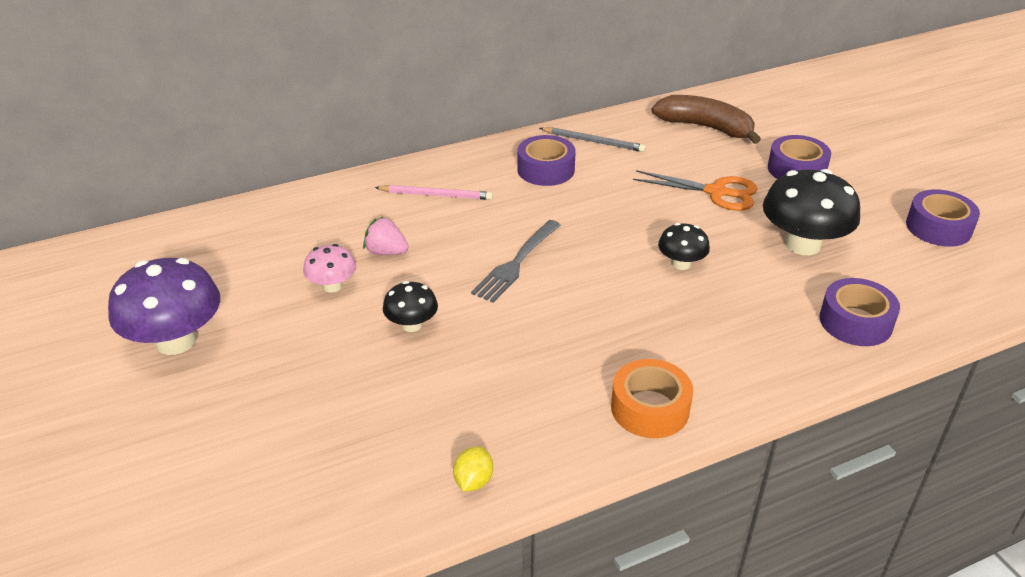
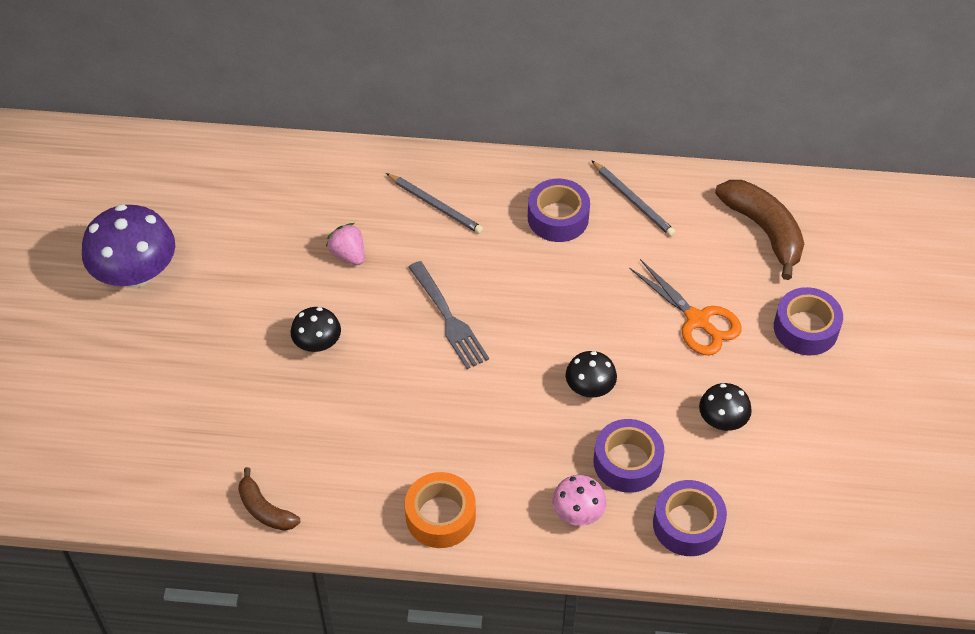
camera: 30 degrees right, 15 degrees up
pink mushroom [303,244,356,293] -> pink mushroom moved to [552,475,606,526]
pink pencil [375,185,493,200] -> grey pencil [386,173,483,234]
yellow lemon [453,446,493,491] -> brown banana [238,467,300,531]
grey fork [471,220,561,303] -> grey fork turned 90 degrees counterclockwise [408,261,489,369]
black mushroom [763,169,860,255] -> black mushroom [699,383,752,431], size x0.53
purple tape [906,189,980,247] -> purple tape moved to [593,419,665,493]

